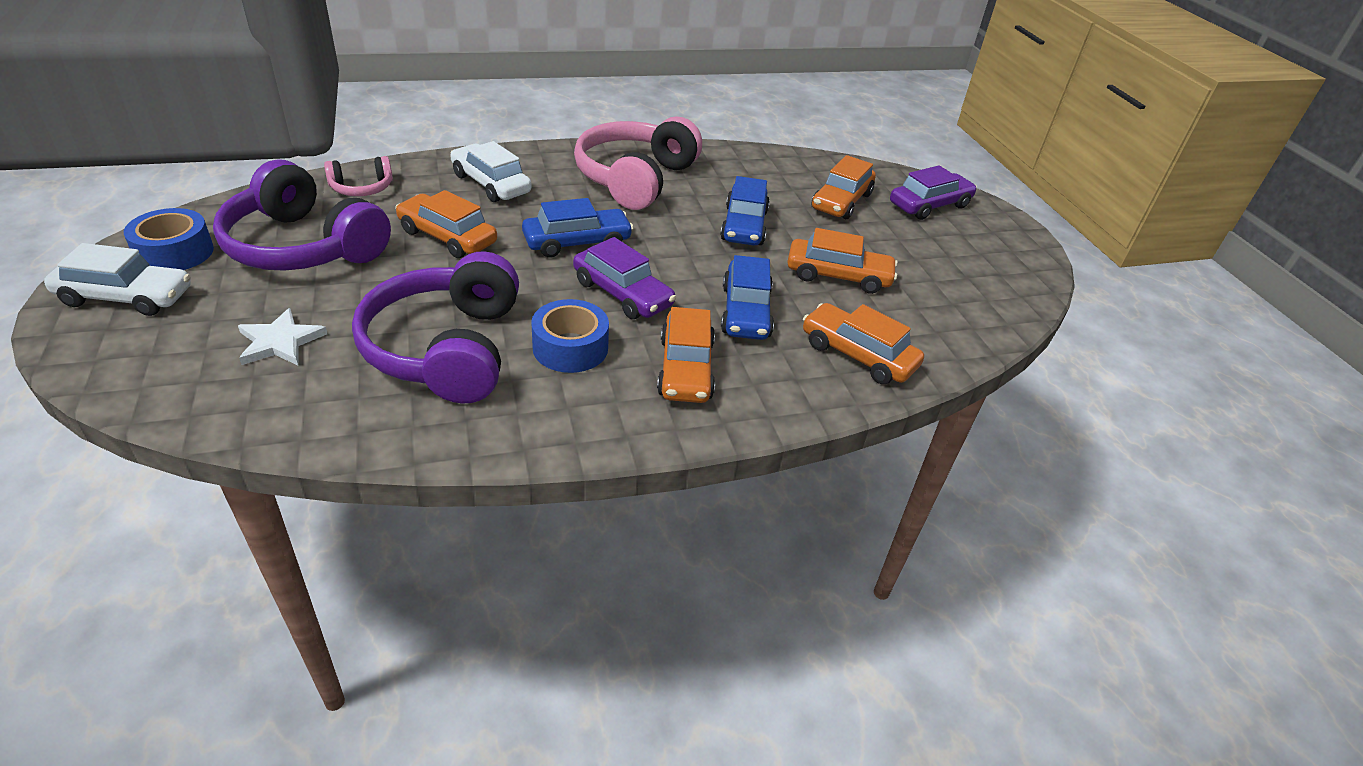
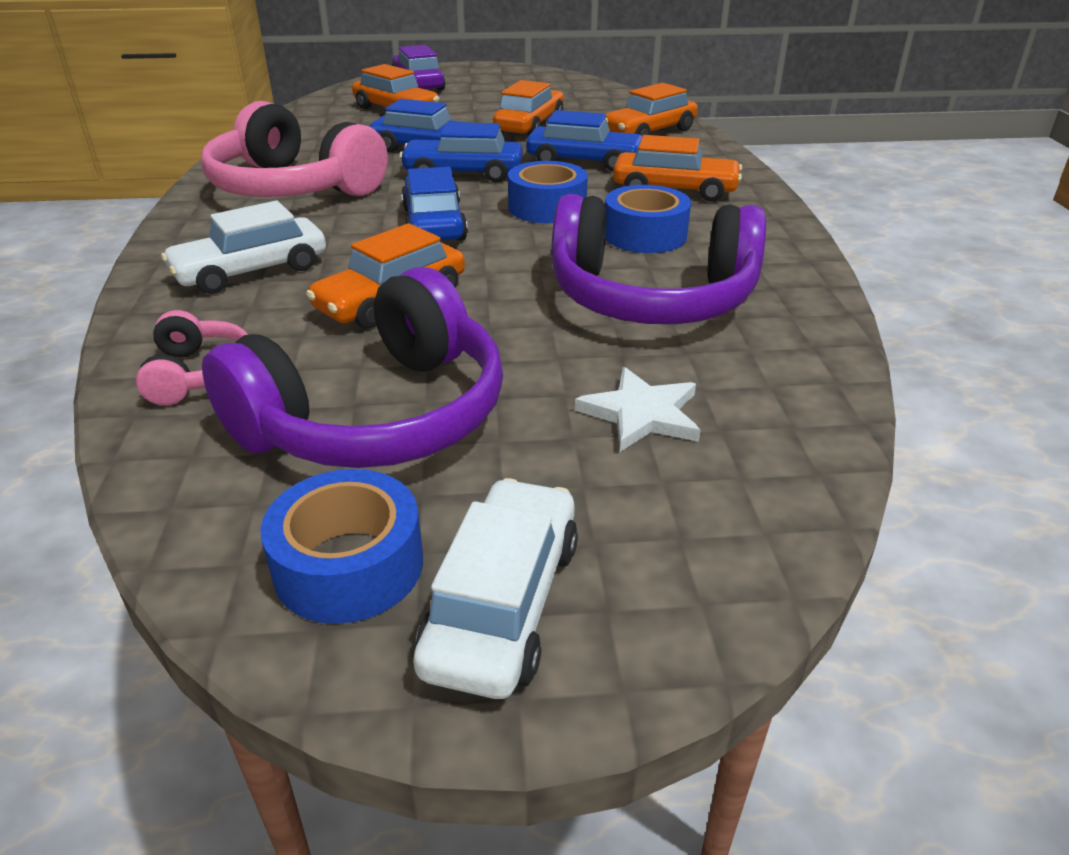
camera: 75 degrees left, 5 degrees down
purple car [573,237,676,319] -> blue tape [508,161,588,223]
none -> blue car [399,122,523,182]

